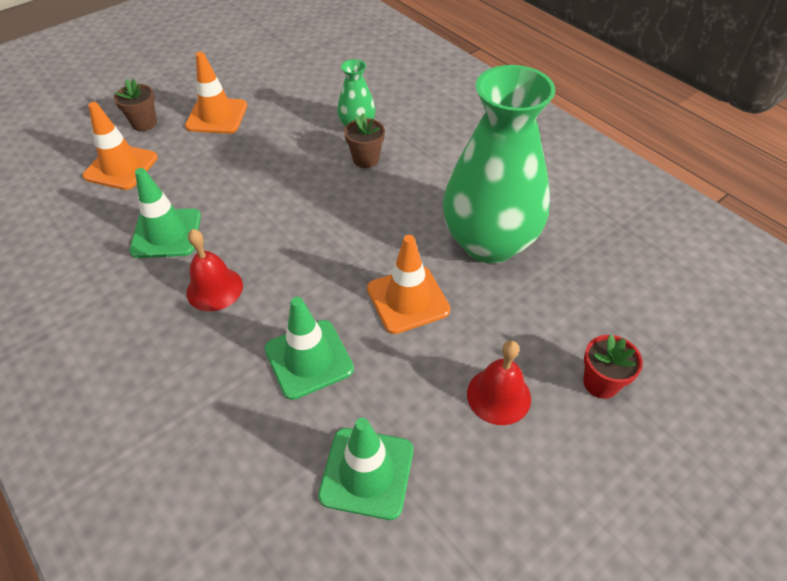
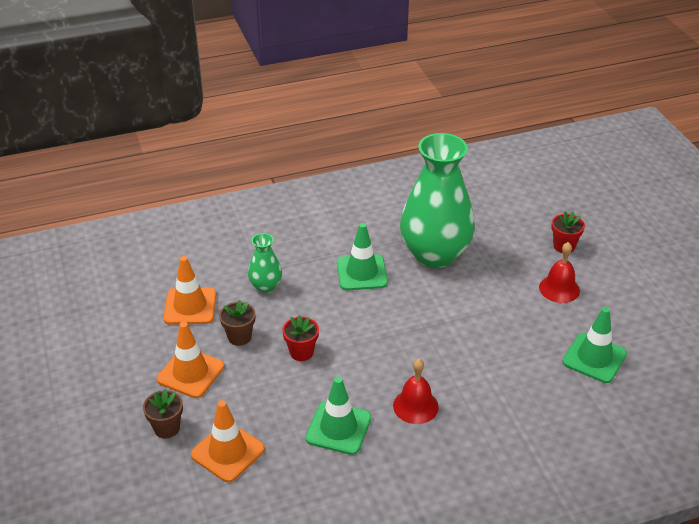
camera: 70 degrees left, 10 degrees down
green traffic cone [265,297,354,400] -> green traffic cone moved to [337,223,388,290]
brown flower pot [344,113,385,168] -> brown flower pot moved to [219,300,255,346]
orange traffic cone [367,235,451,334] -> orange traffic cone moved to [163,256,216,325]
none -> red flower pot [282,315,319,361]

